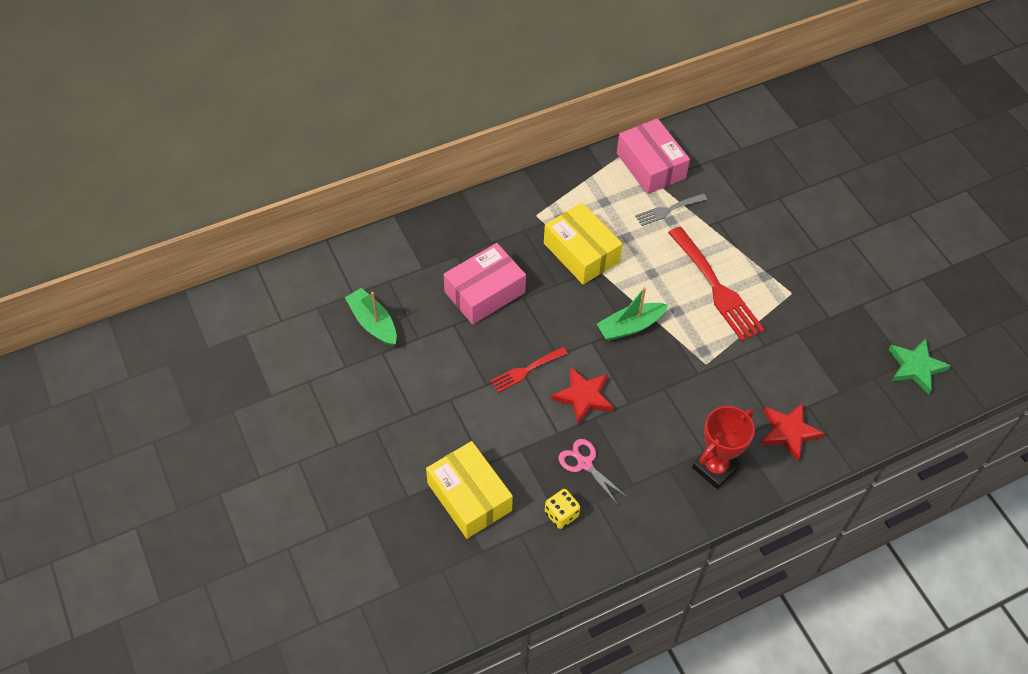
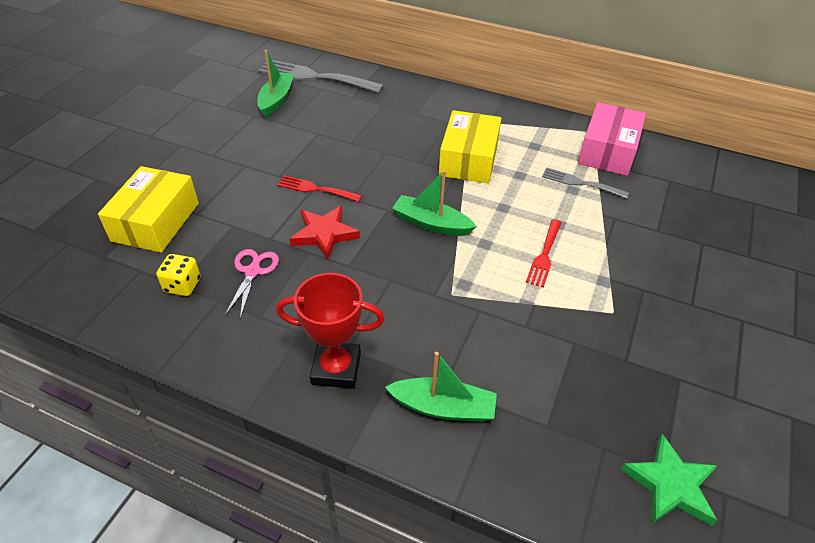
camera: 50 degrees right, 10 degrees down
pink box [444,243,526,324] -> none
red fork [668,226,765,341] -> red fork [526,219,562,288], size x0.55
red star [761,403,825,462] -> green boat [385,352,497,422]
none -> grey fork [258,60,384,93]

